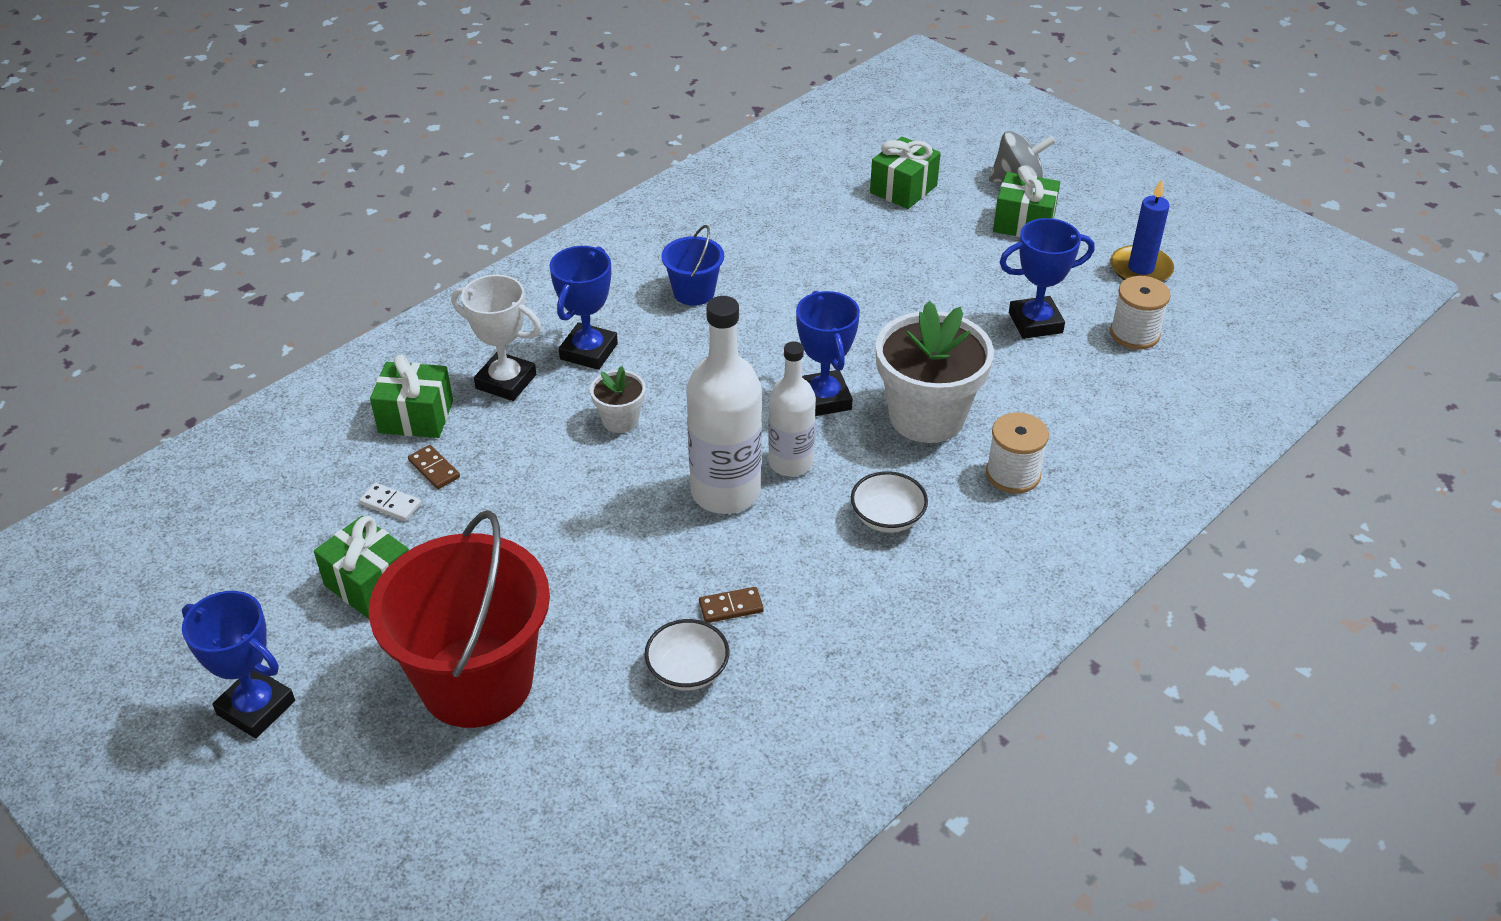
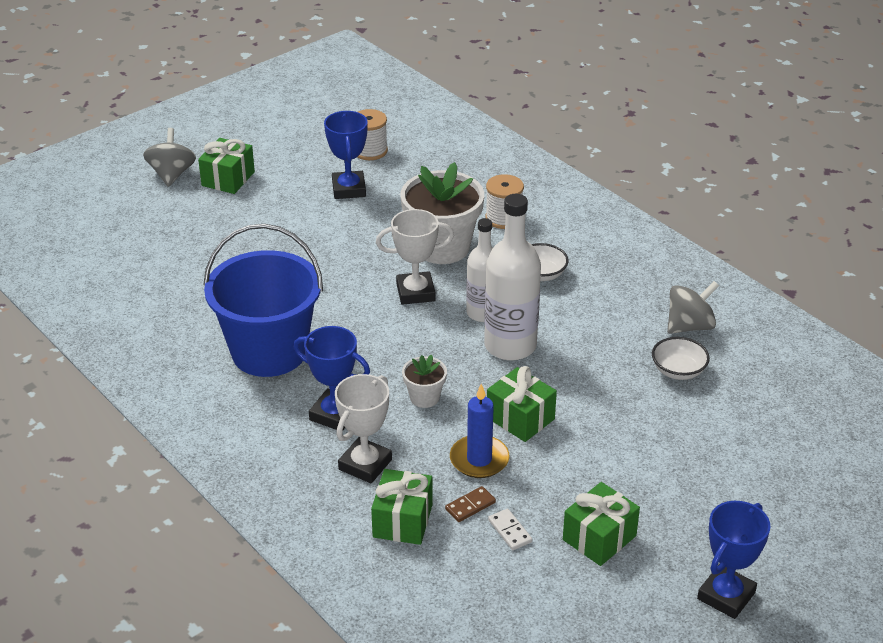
camera: 85 degrees left, 5 degrees down
white domino [359,483,421,521] -> white domino turned 60 degrees counterclockwise [488,509,532,550]
red bucket [369,510,550,728] -> none
blue bucket [661,225,724,306] -> blue bucket [203,224,323,377], size x2.11
brown domino [699,587,764,623] -> none
blue trophy [796,291,860,416] -> white trophy [376,209,454,305]
green gift [870,136,941,209] -> green gift moved to [487,366,557,442]
blue candle [1110,179,1174,282] -> blue candle moved to [450,384,510,478]
none -> grey spinning top [667,281,719,334]

